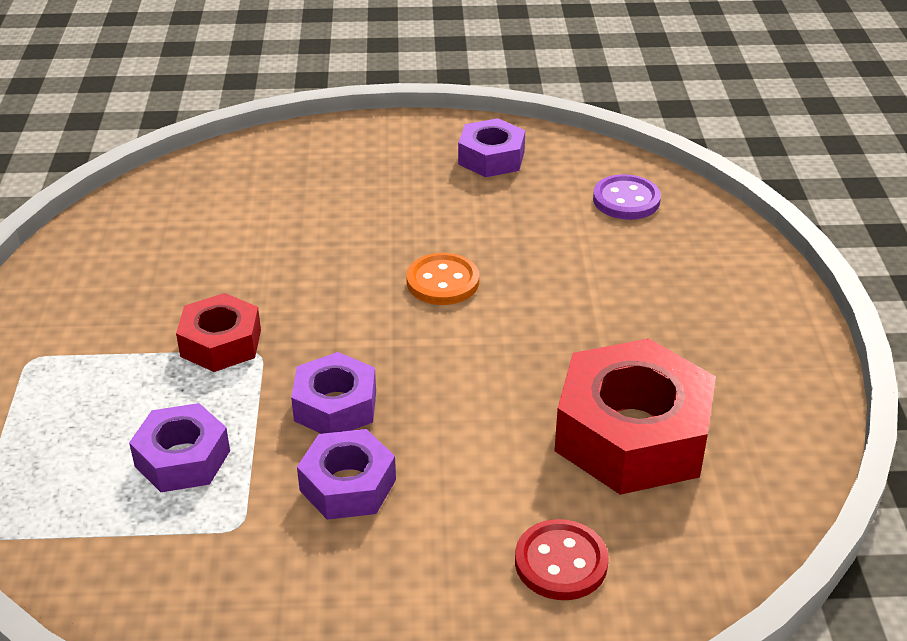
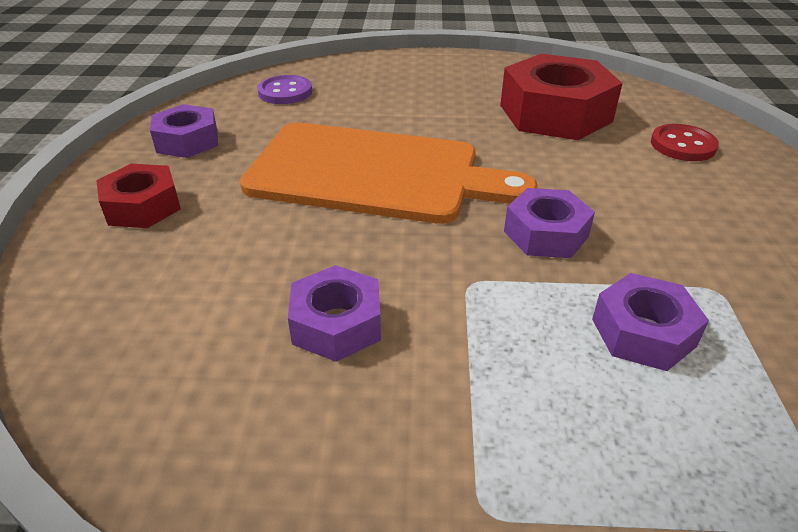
camera: 85 degrees left, 0 degrees up
red nut [176,293,261,372] -> red nut moved to [96,164,181,228]
purple nut [297,429,396,520] -> purple nut moved to [288,265,381,362]
orange button [406,253,479,305] -> orange cutting board [240,123,538,224]

